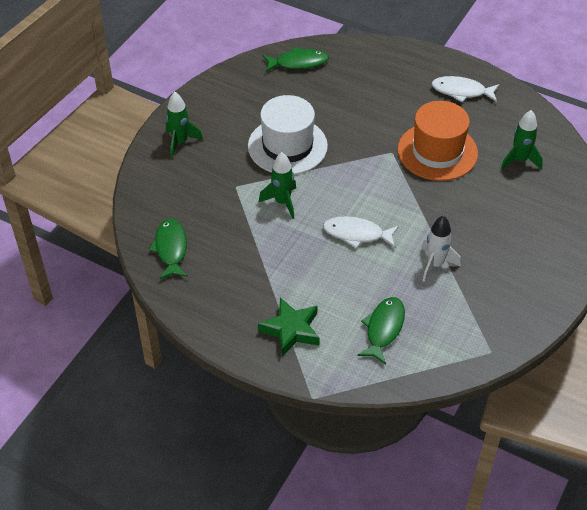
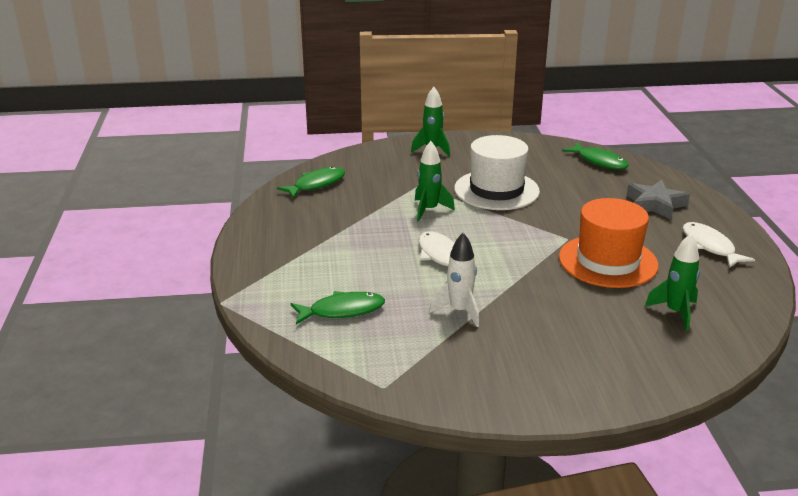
camera: 55 degrees right, 20 degrees down
green star [258,297,320,357] -> none
none -> grey star [627,180,690,220]

